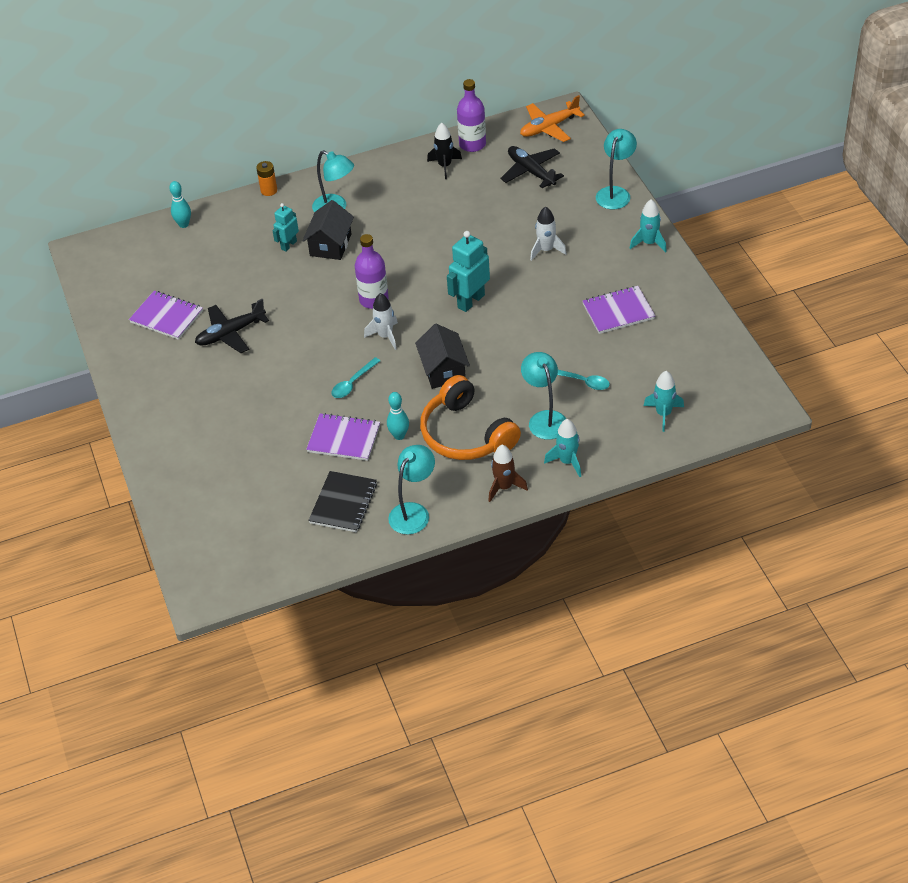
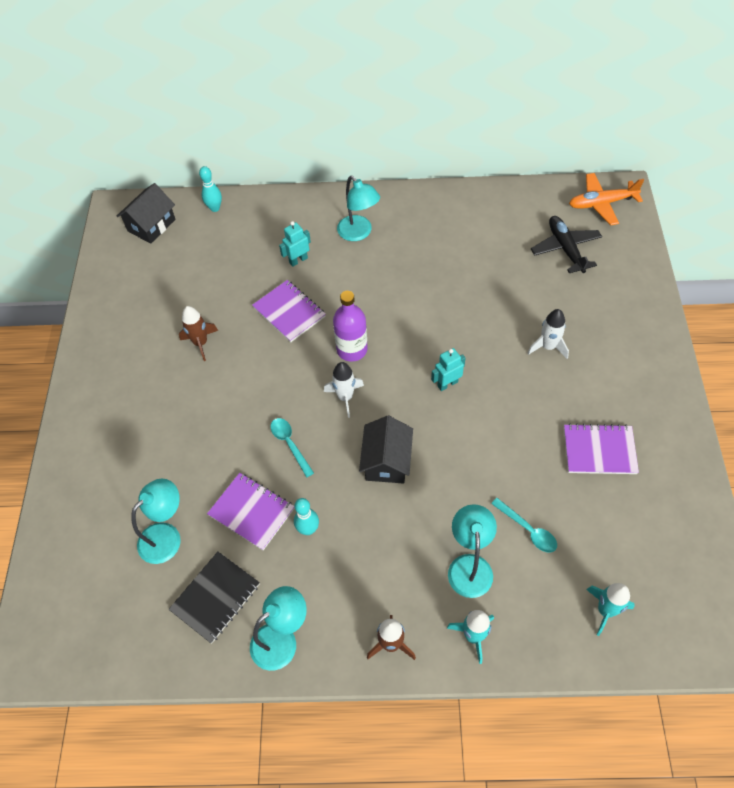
camera: 20 degrees right, 10 degrees up
purple notebook [129,291,203,340] -> purple notebook moved to [252,280,326,342]
black plane [195,299,269,353] -> brown rocket [179,306,218,361]
orange battery [256,161,277,196] -> none
black house [302,200,354,260] -> black house moved to [117,183,176,244]
turquoise spoon [331,357,380,398] -> turquoise spoon turned 90 degrees clockwise [271,418,314,478]
orange headphones [420,375,521,460] -> none
black rocket [427,123,462,179] -> none
turquoise robot [447,231,490,312] -> turquoise robot [431,348,465,391], size x0.61
purple bottle [457,79,486,152] -> none
turquoise lamp [596,129,637,209] -> turquoise lamp moved to [131,478,181,564]
turquoise rocket [630,199,667,253] -> none

